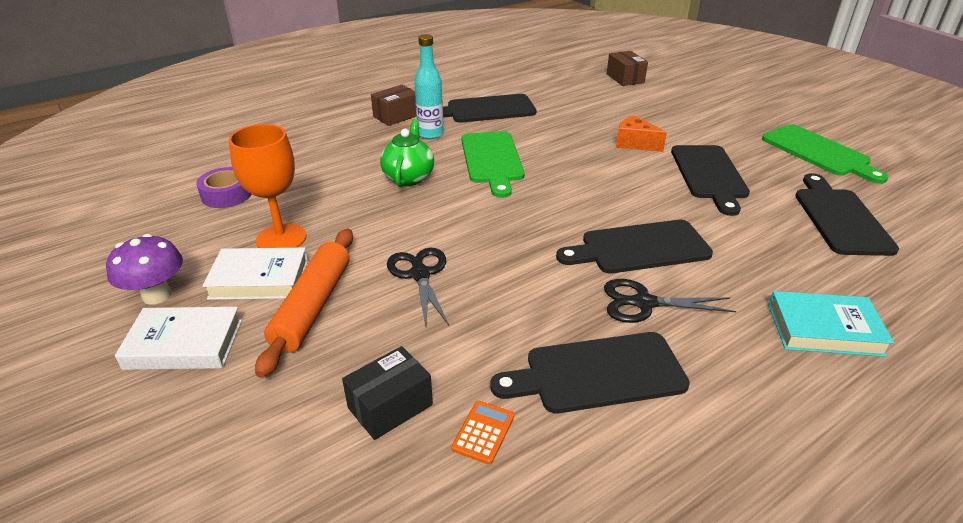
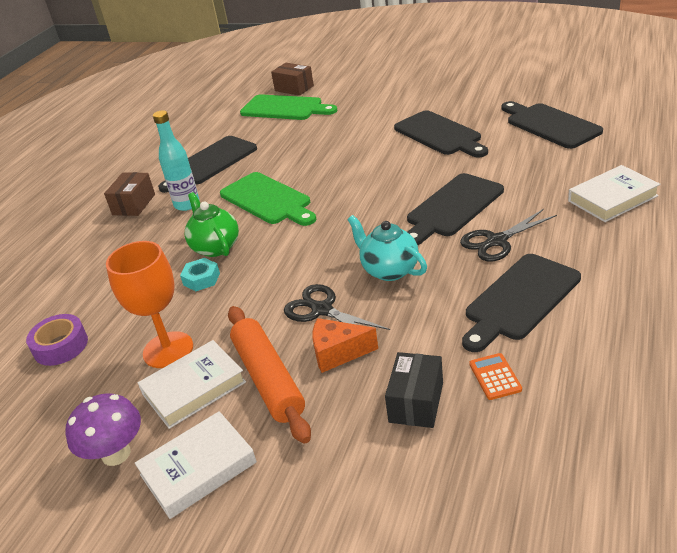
camera: 30 degrees left, 0 degrees up
orange cheese [616,115,667,152] -> orange cheese moved to [312,318,378,373]
green cutting board [762,124,888,184] -> green cutting board moved to [240,94,337,120]
turquoise book [768,291,894,357] -> white book [568,165,660,222]
none -> turquoise nut [180,258,220,291]
none -> turquoise teapot [347,215,427,281]

